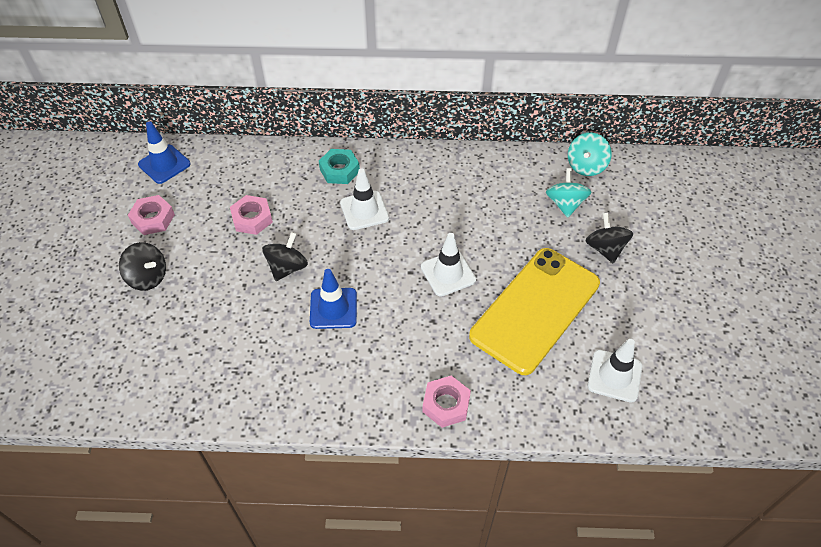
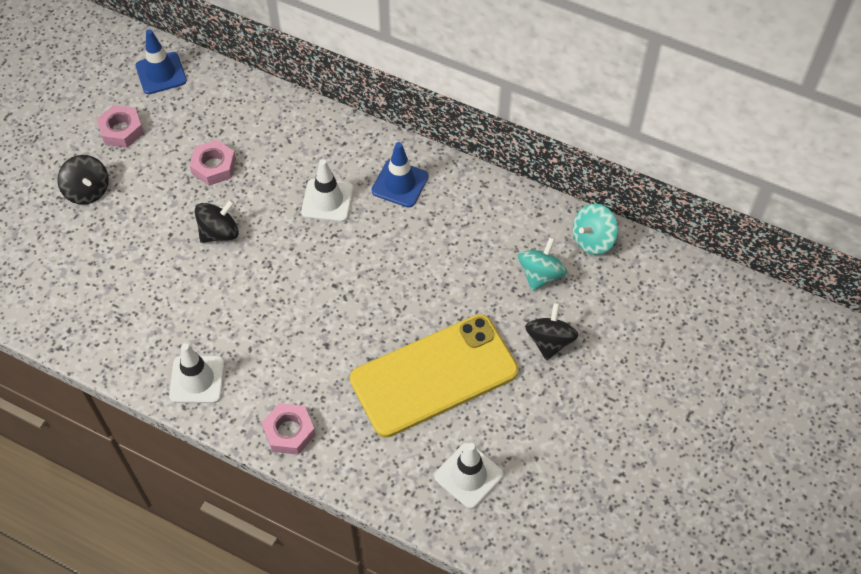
camera: 25 degrees right, 5 degrees up
blue traffic cone [310,269,357,329] -> blue traffic cone moved to [371,142,429,208]
turquoise nut [319,149,360,184] -> none
white traffic cone [421,233,476,297] -> white traffic cone moved to [169,343,225,403]

